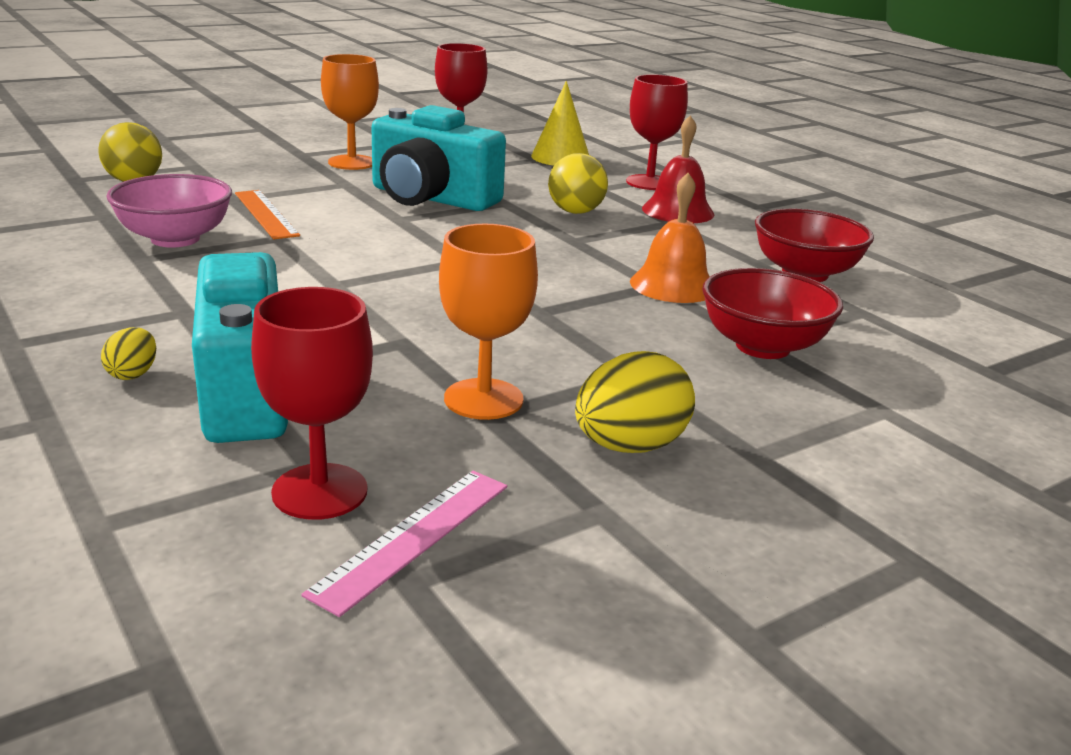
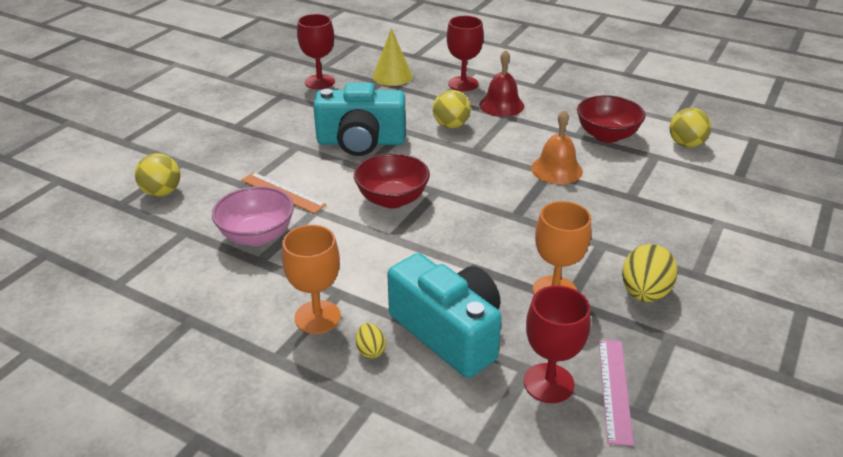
camera: 25 degrees left, 10 degrees up
orange goblet [321,54,379,170] -> orange goblet moved to [282,225,341,334]
red bowl [702,268,843,359] -> red bowl moved to [354,153,430,208]
none -> yellow ball [670,108,711,147]

